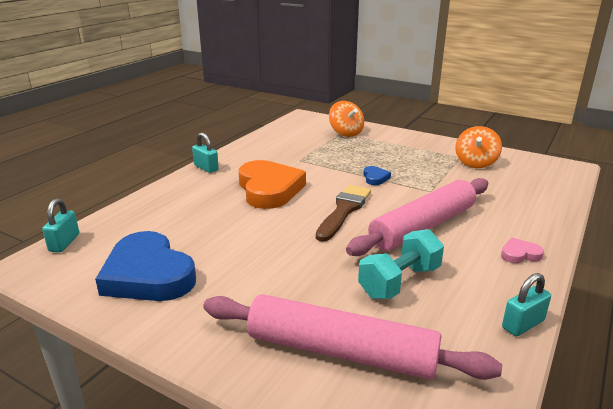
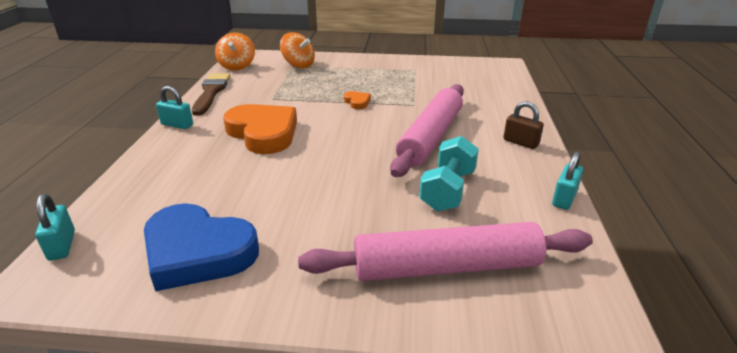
camera: 25 degrees left, 5 degrees up
brown brush [316,185,371,242] -> brown brush moved to [192,74,230,116]
blue heart [364,166,391,185] -> orange heart [344,91,371,109]
orange spinning top [455,126,502,168] -> orange spinning top moved to [215,33,255,71]
pink heart [501,238,544,263] -> brown padlock [503,101,544,149]

